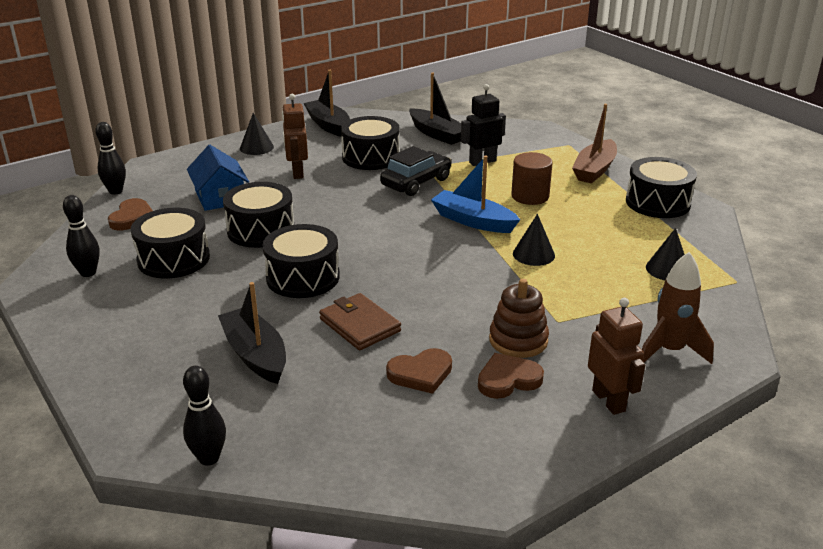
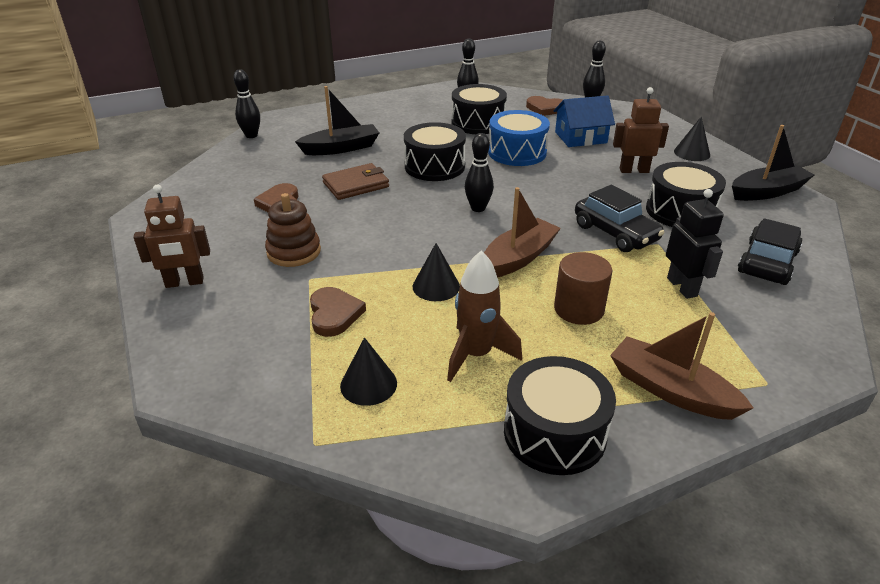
camera: 100 degrees right, 5 degrees up
black drum [223,182,294,248] -> blue drum [488,110,550,166]
black boat [409,73,461,145] -> black car [738,218,802,285]
blue boat [431,155,520,233] -> brown boat [484,187,561,278]
brown heart [478,353,544,399] -> brown heart moved to [310,287,366,337]
brown rocket [642,252,714,364] -> brown rocket moved to [447,251,522,382]
none -> black bowling pin [465,133,494,212]

